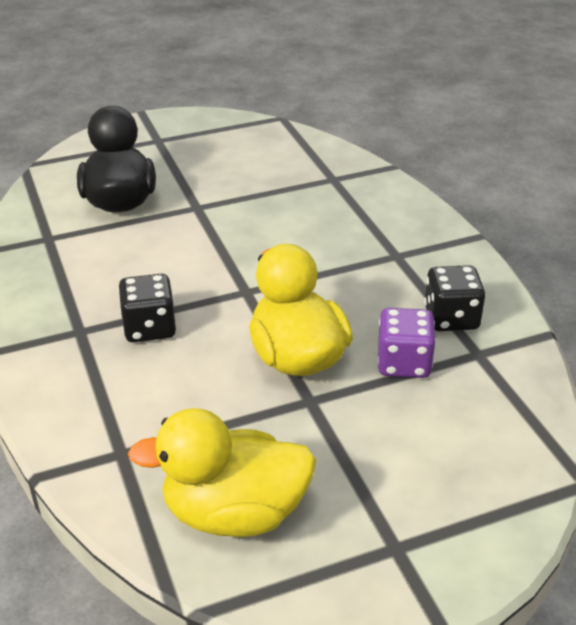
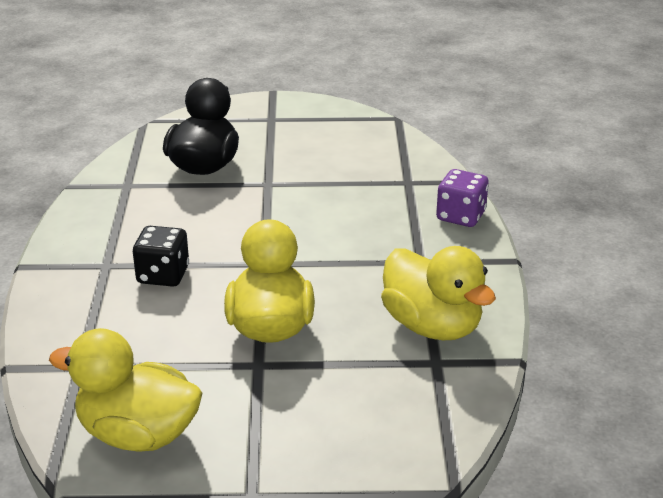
camera: 20 degrees right, 5 degrees down
purple dice [377,308,436,378] -> purple dice moved to [436,169,489,227]
black dice [424,265,485,331] -> yellow duck [381,246,496,340]

